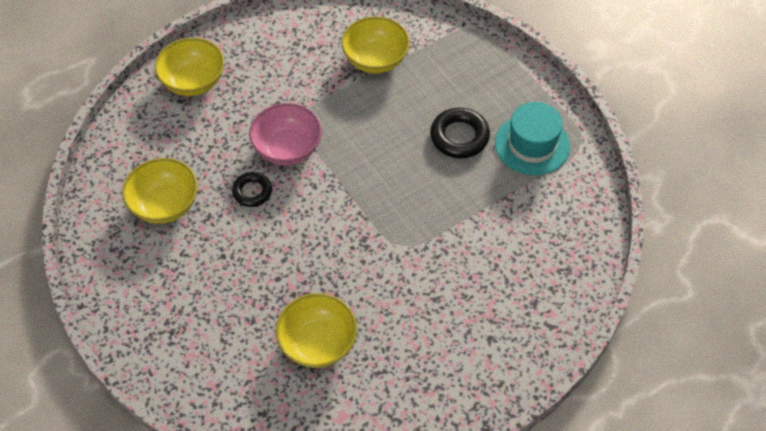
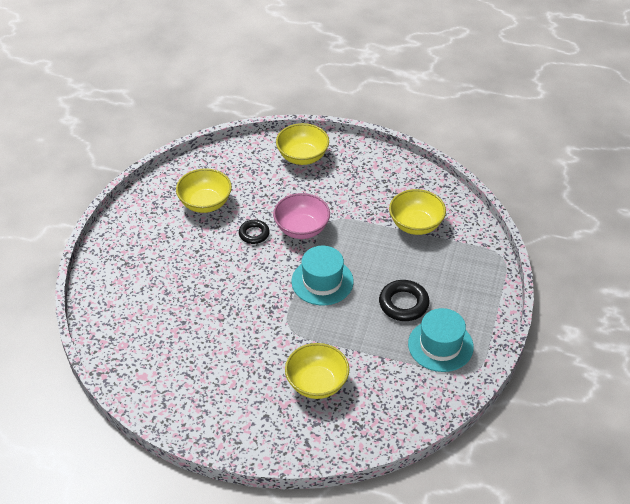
camera: 50 degrees right, 10 degrees down
yellow bowl [275,293,357,368] -> yellow bowl moved to [285,343,350,399]
none -> turquoise hat [291,246,354,305]

